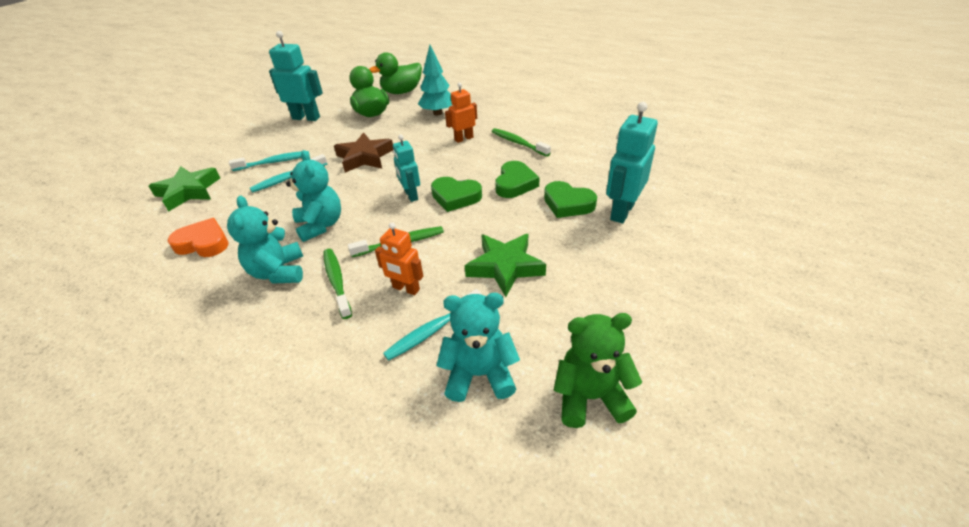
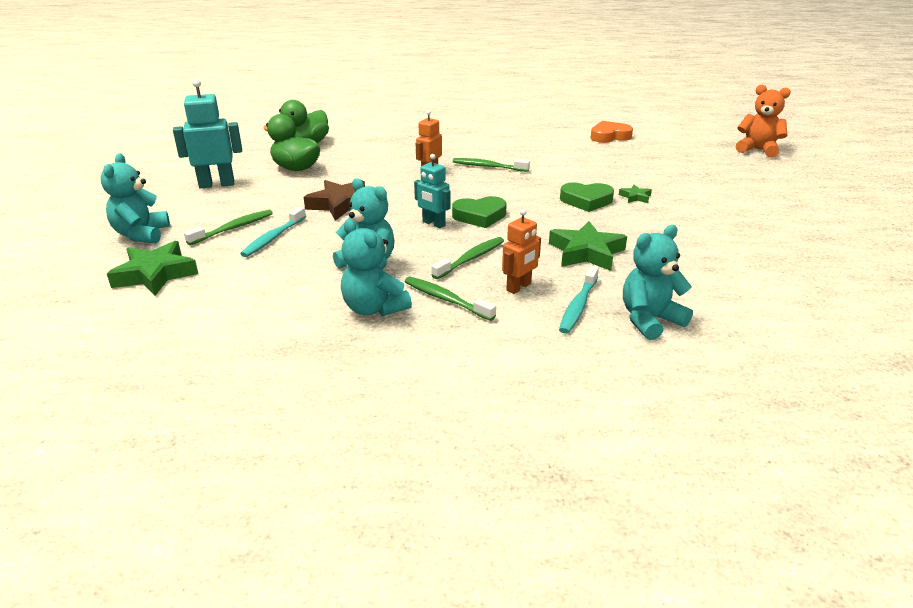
camera: 30 degrees left, 10 degrees down
orange heart [168,218,229,257] -> orange heart moved to [591,121,633,143]
turquoise toothbrush [229,151,309,171] -> green toothbrush [184,209,273,245]
orange robot [375,223,423,295] -> orange robot turned 45 degrees counterclockwise [502,209,541,294]
turquoise tree [418,45,452,115] -> none
green heart [495,161,540,198] -> none
green teddy bear [554,313,642,428] -> none
turquoise robot [606,102,658,224] -> green star [619,185,652,203]
none -> turquoise teddy bear [101,153,170,244]
none -> orange teddy bear [736,84,791,158]

